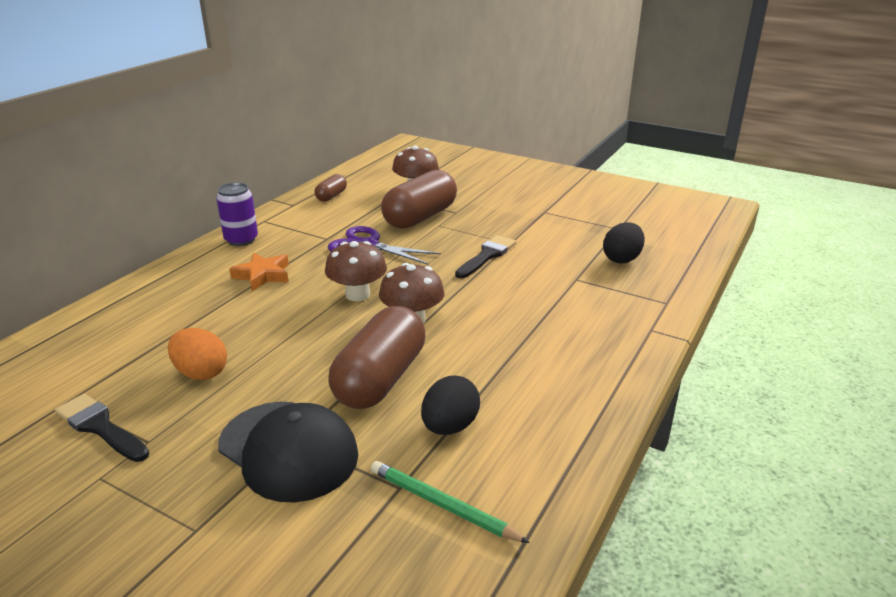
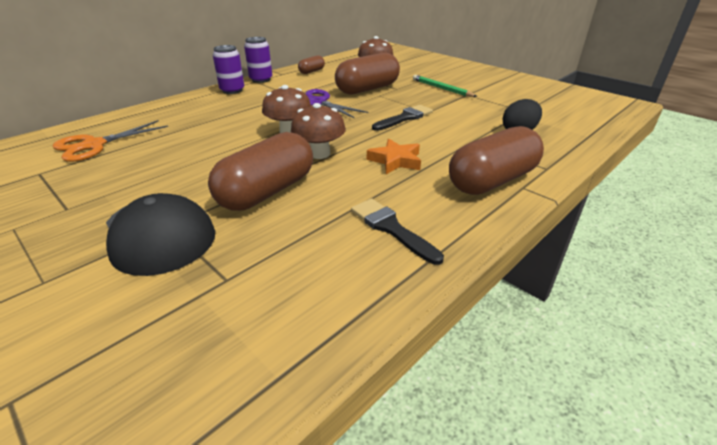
camera: 15 degrees right, 5 degrees up
black brush [55,394,149,462] -> black brush moved to [351,199,444,265]
orange egg [168,328,227,380] -> none
orange star [229,252,289,291] -> orange star moved to [367,139,421,174]
green pencil [371,461,530,543] -> green pencil moved to [413,75,477,97]
black egg [421,376,480,435] -> none
none -> orange scissors [52,120,168,162]
none -> purple can [244,37,272,83]
none -> brown capsule [449,126,544,195]

